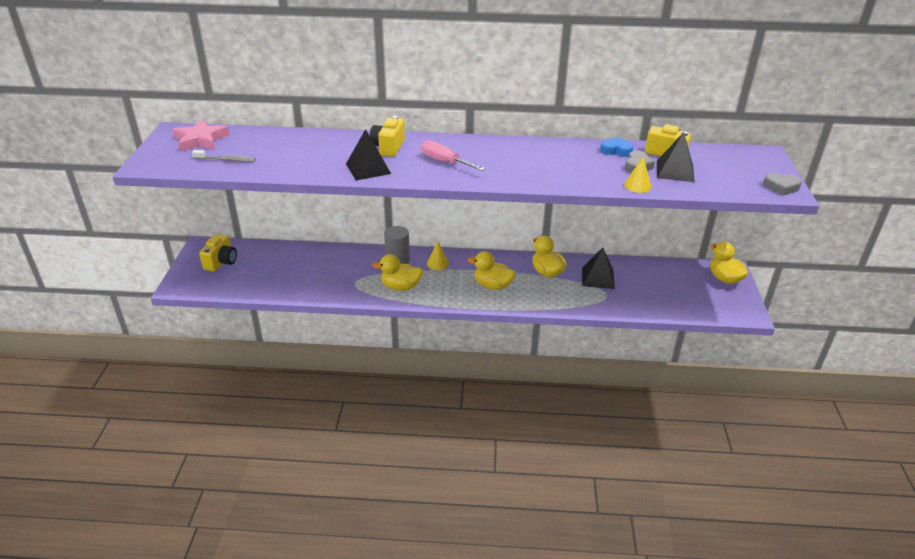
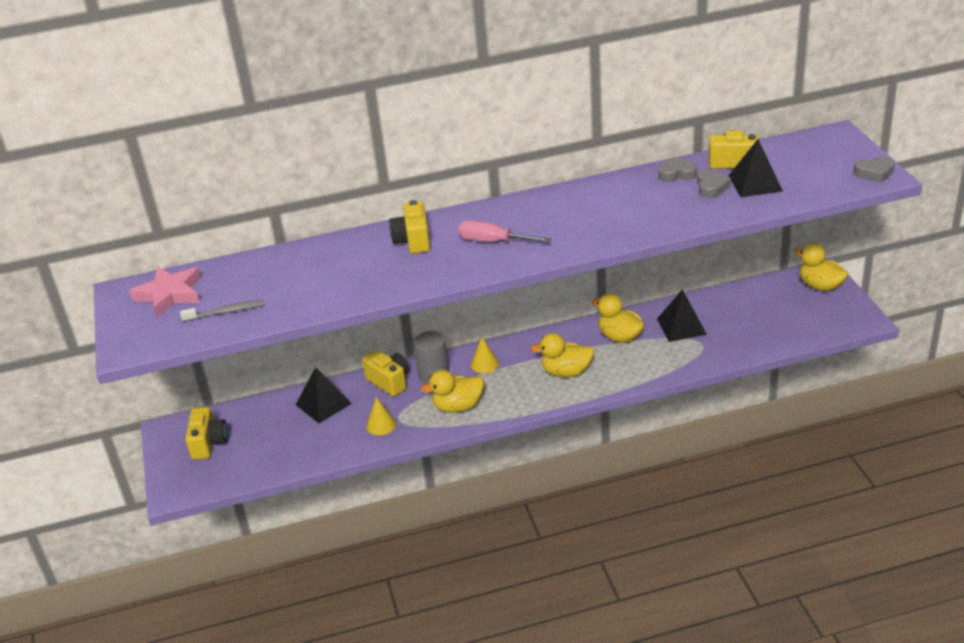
camera: 15 degrees left, 0 degrees up
black pyramid [346,129,391,180] -> black pyramid moved to [296,367,352,423]
blue heart [600,137,634,157] -> grey heart [658,157,697,182]
yellow cone [624,156,652,193] -> yellow cone moved to [366,397,396,435]
none -> yellow camera [362,350,409,397]

